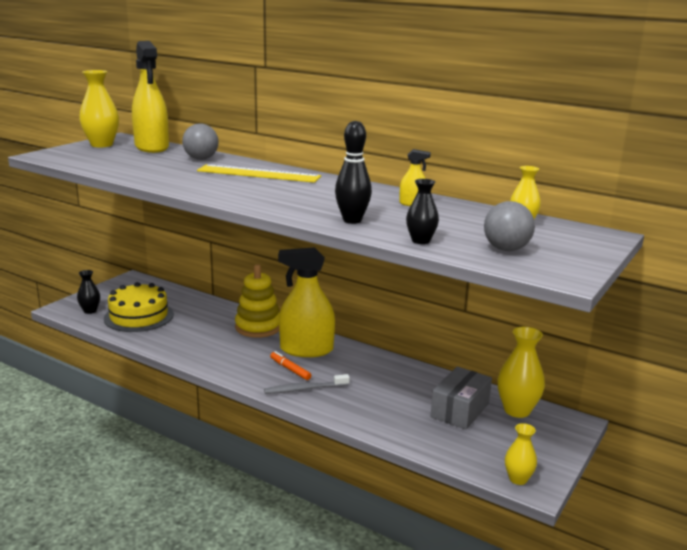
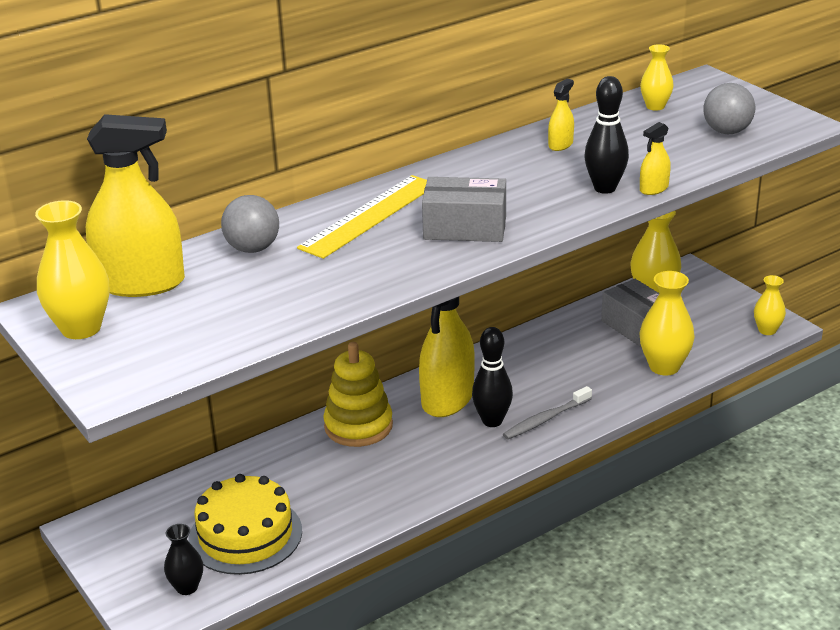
camera: 65 degrees left, 10 degrees up
grey toothbrush [264,374,350,394] -> grey toothbrush turned 45 degrees clockwise [503,386,592,439]
orange marker [270,351,311,380] -> black bowling pin [472,327,513,427]
black vase [406,179,439,244] -> none
none -> grey box [422,177,506,242]
none -> yellow vase [639,271,695,376]
none -> yellow spray bottle [640,122,671,195]

